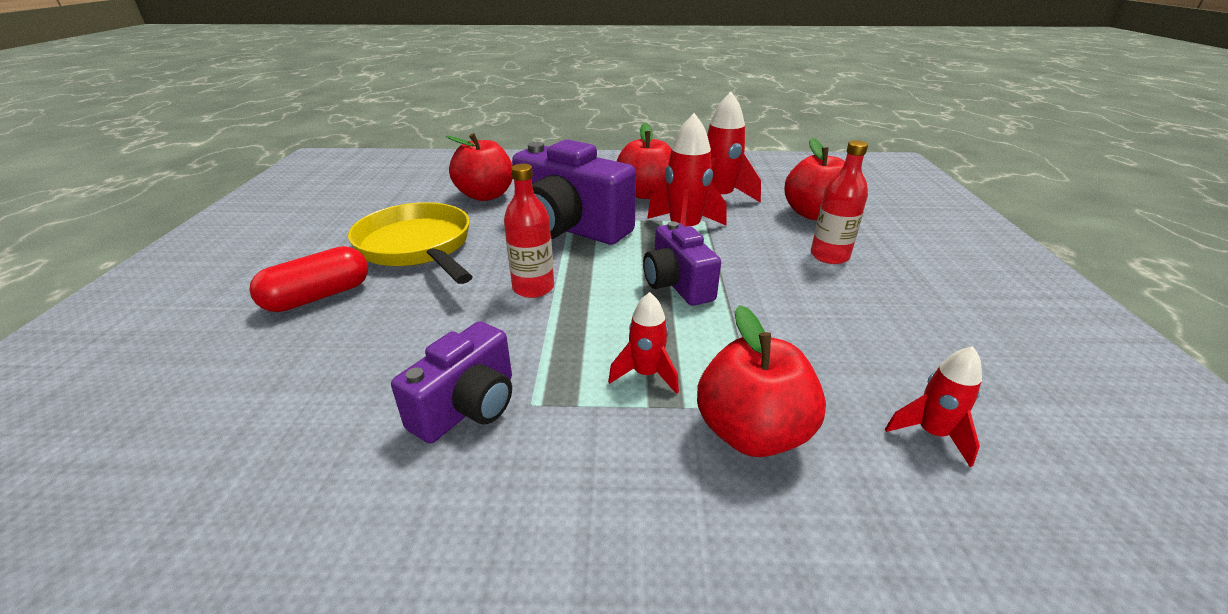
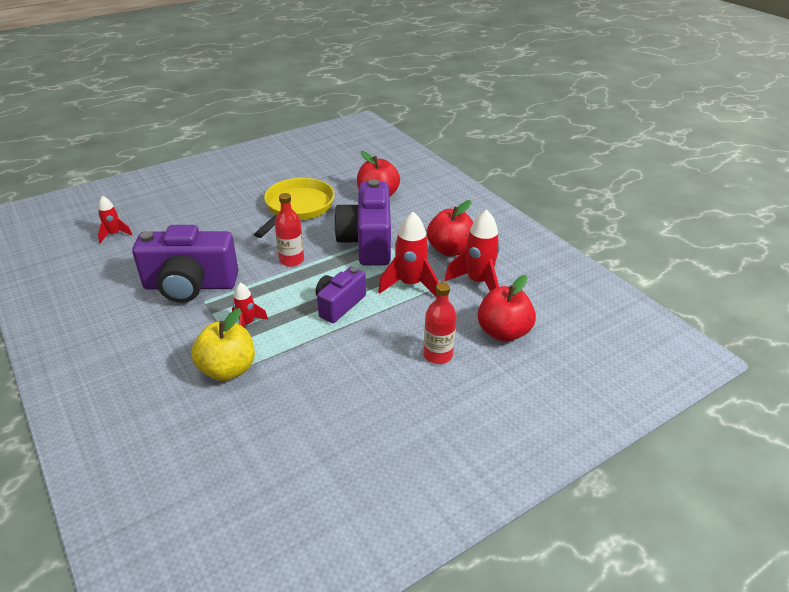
camera: 55 degrees right, 5 degrees up
red capsule [249,246,368,312] -> none
purple camera [391,321,512,443] -> purple camera [132,225,238,303], size x1.71
red apple [697,305,826,457] -> yellow apple [191,308,255,381]
red rocket [885,346,982,467] -> red rocket moved to [98,196,132,244]

